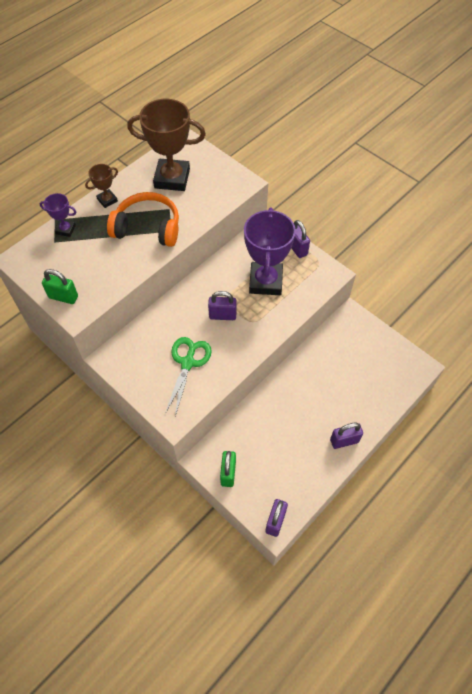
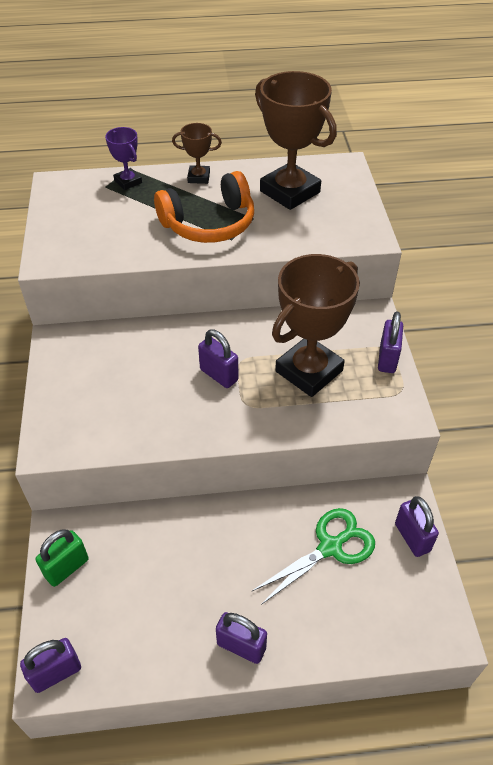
camera: 40 degrees right, 10 degrees down
green padlock [42,269,78,304] -> none
orange headphones [107,192,179,247] -> orange headphones turned 105 degrees clockwise [154,171,254,243]
green scissors [165,337,212,416] -> green scissors moved to [252,508,375,605]
purple trophy [244,208,296,295] -> brown trophy [272,254,360,397]
none -> purple padlock [395,496,439,557]

